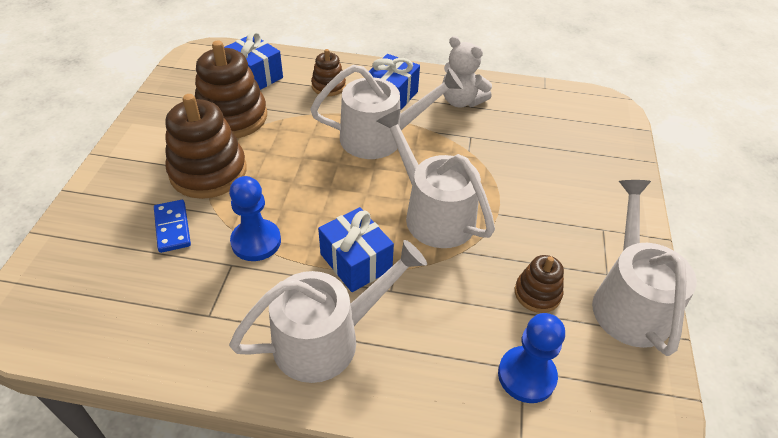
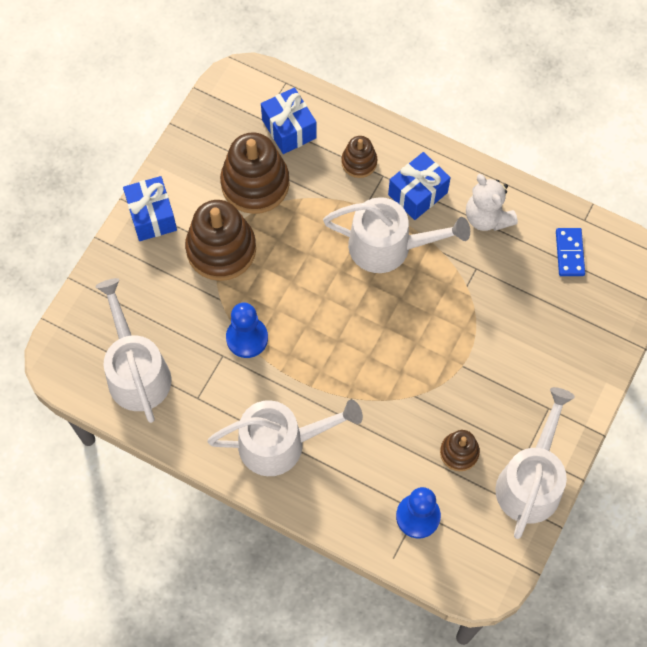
camera: 20 degrees right, 20 degrees up
blue domino [154,200,191,253] -> blue domino moved to [556,228,585,276]
blue gift [318,207,394,292] -> blue gift moved to [123,176,177,241]
white watering can [377,109,495,248] -> white watering can moved to [95,278,172,423]

